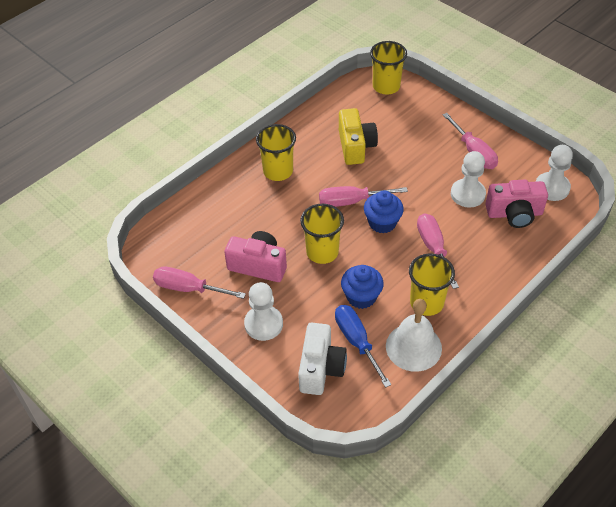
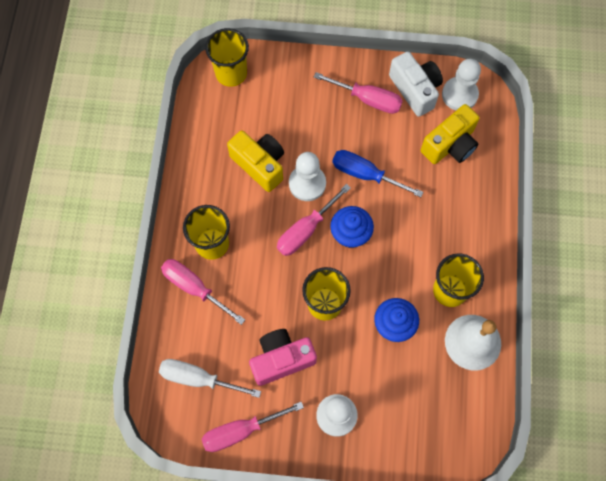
camera: 40 degrees left, 20 degrees up
white camera [298,323,347,395] -> white camera moved to [389,52,443,117]
blue screwdriver [335,305,392,388] -> blue screwdriver moved to [332,150,423,197]
pink screwdriver [417,213,459,289] -> pink screwdriver moved to [161,259,245,325]
white pawn [451,151,486,208] -> white pawn moved to [289,152,326,201]
pink camera [485,180,548,228] -> yellow camera [421,104,479,164]
none -> white screwdriver [159,359,261,398]

